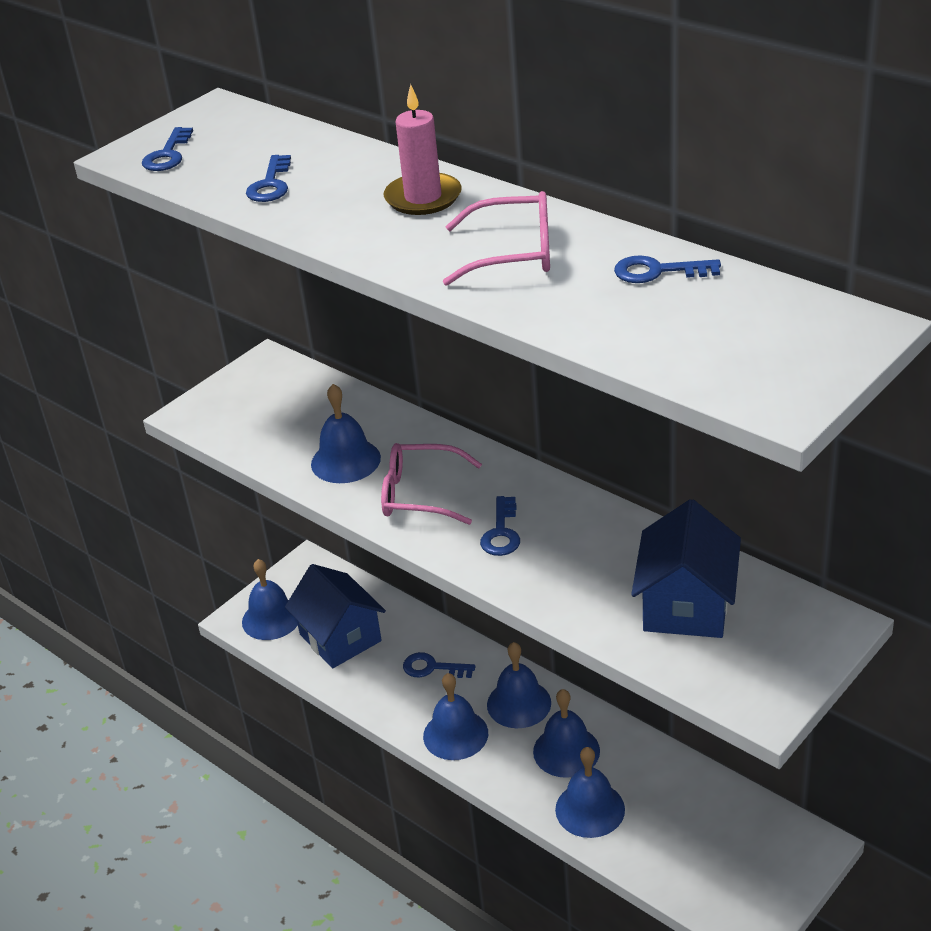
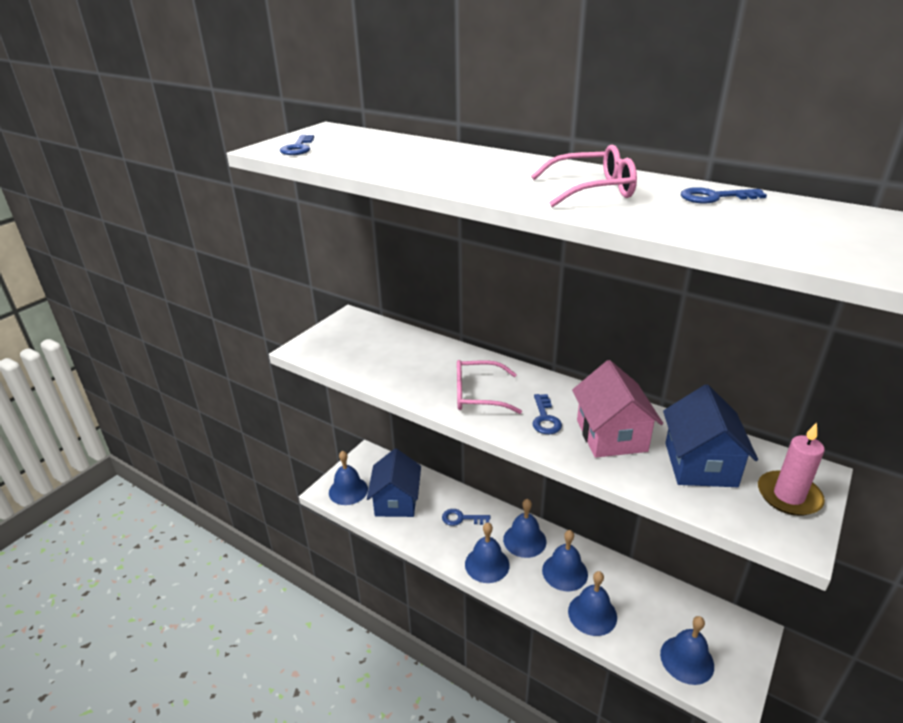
camera: 10 degrees left, 5 degrees down
blue key [246,155,291,202] -> none
blue house [285,564,386,668] -> blue house turned 45 degrees clockwise [367,449,421,517]
blue bell [311,384,381,483] -> blue bell moved to [660,616,714,685]
pink candle [384,84,462,215] -> pink candle moved to [758,422,825,516]
none -> pink house [572,360,663,458]

